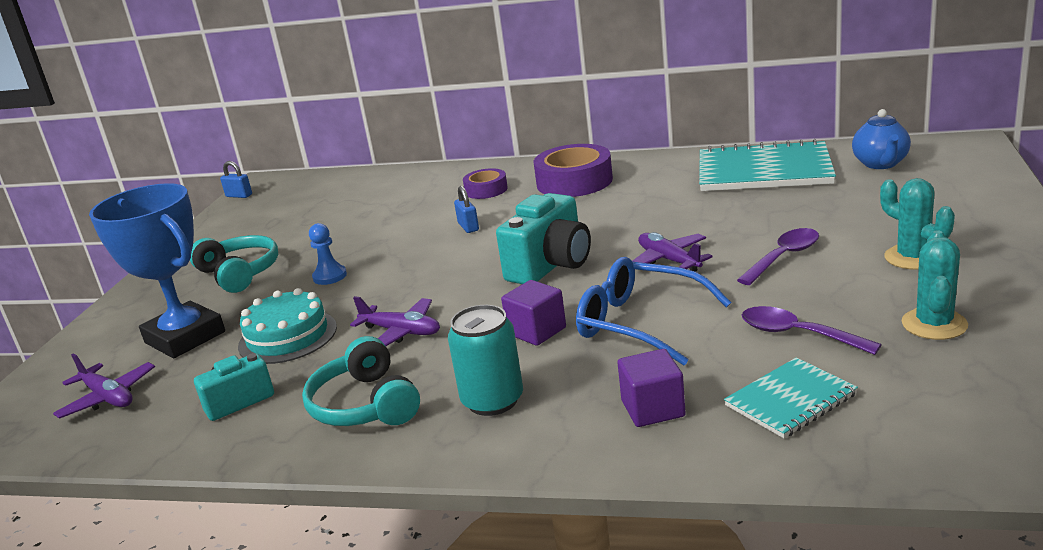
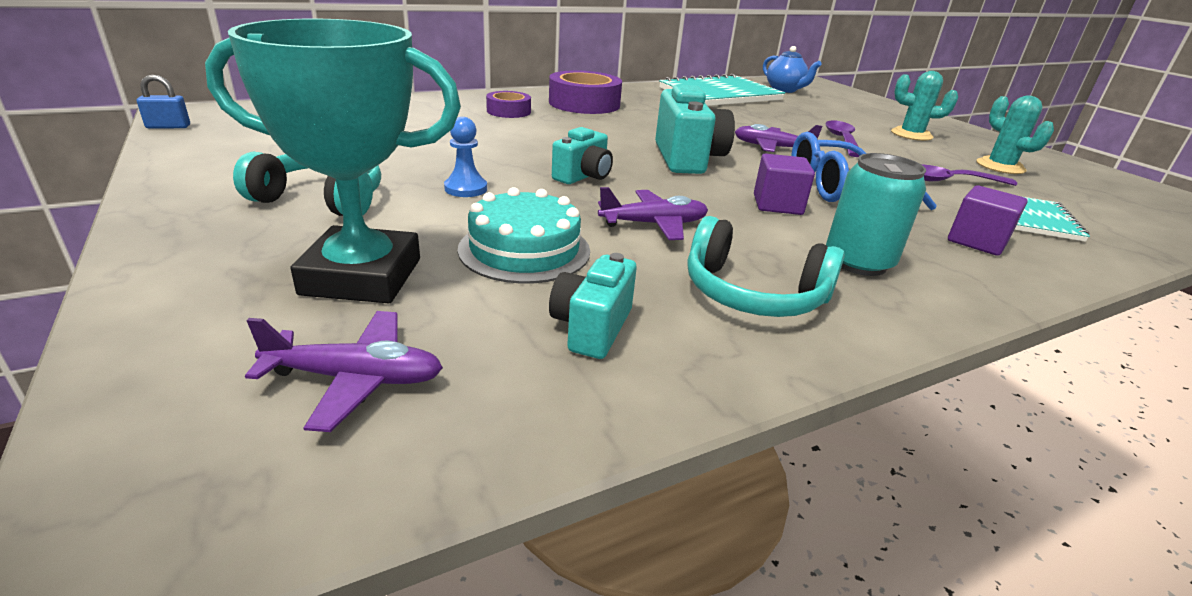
camera: 45 degrees left, 5 degrees up
blue trophy [89,183,225,358] -> turquoise trophy [205,19,461,303]
blue padlock [454,186,479,233] -> none
none -> turquoise camera [552,127,613,184]

